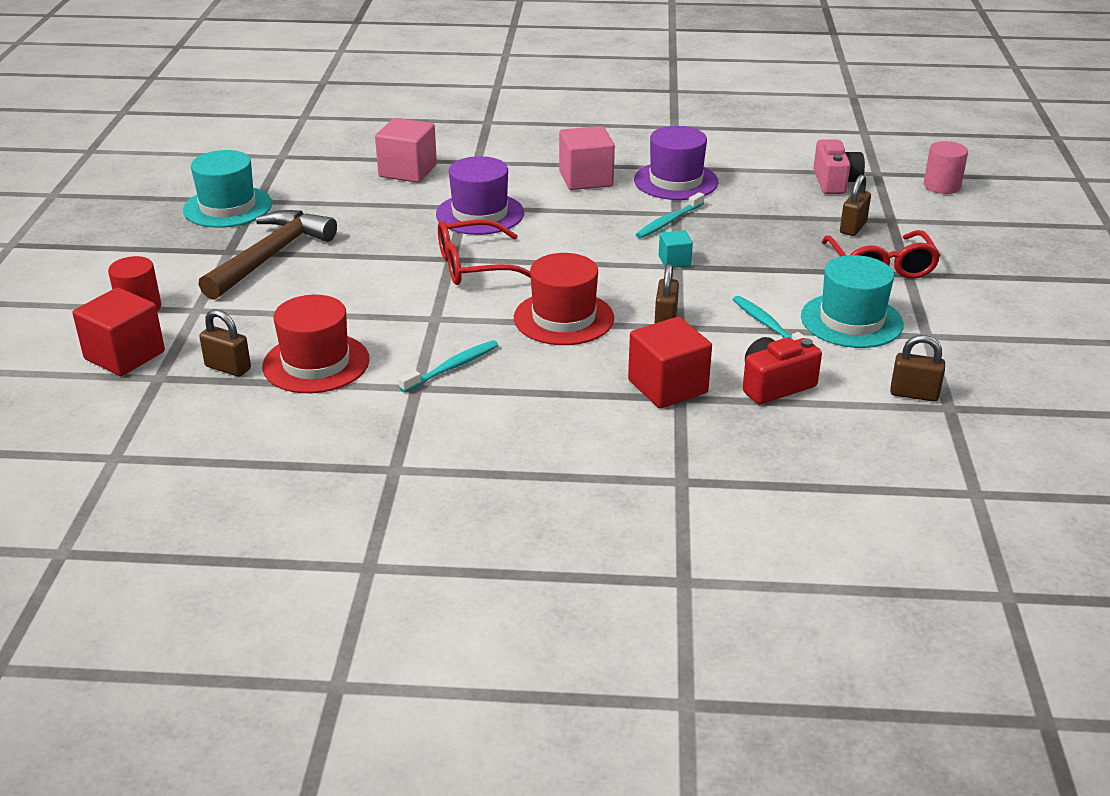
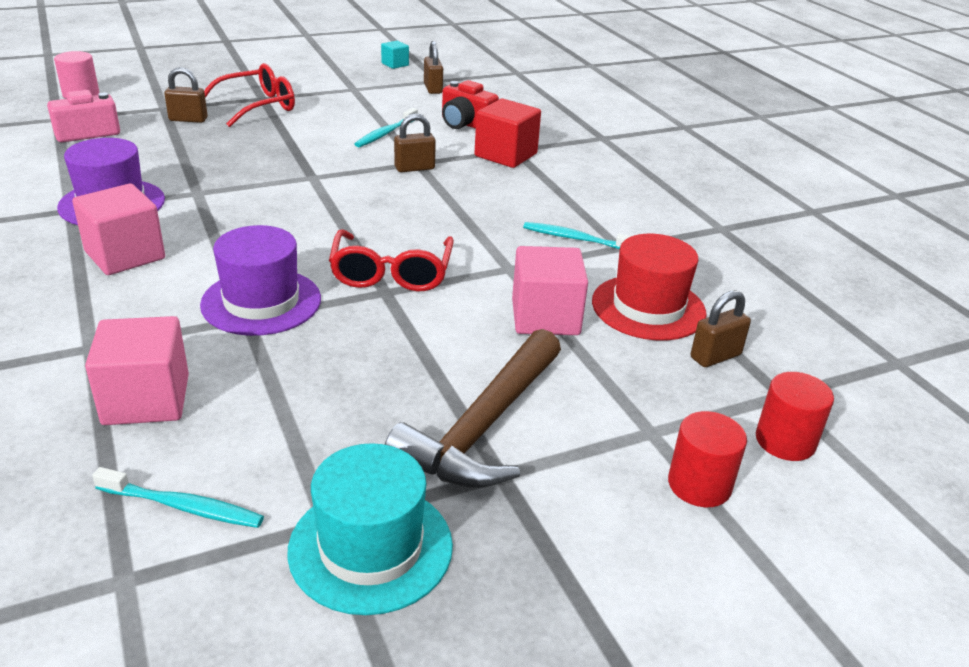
camera: 120 degrees left, 0 degrees up
red cube [73,287,165,376] -> red cylinder [756,372,834,461]
brown hammer [198,210,337,300] -> brown hammer turned 60 degrees counterclockwise [385,329,561,488]
brown padlock [199,309,251,377] -> brown padlock turned 60 degrees clockwise [691,290,751,367]
red glasses [438,219,531,285] -> red glasses turned 45 degrees clockwise [329,230,454,292]
red hat [514,253,614,345] -> none
turquoise toothbrush [636,192,704,238] -> turquoise toothbrush moved to [92,467,264,528]
turquoise cube [659,230,693,268] -> turquoise cube moved to [381,41,409,69]
turquoise hat [801,255,904,348] -> none
none -> pink cube [512,246,588,335]

